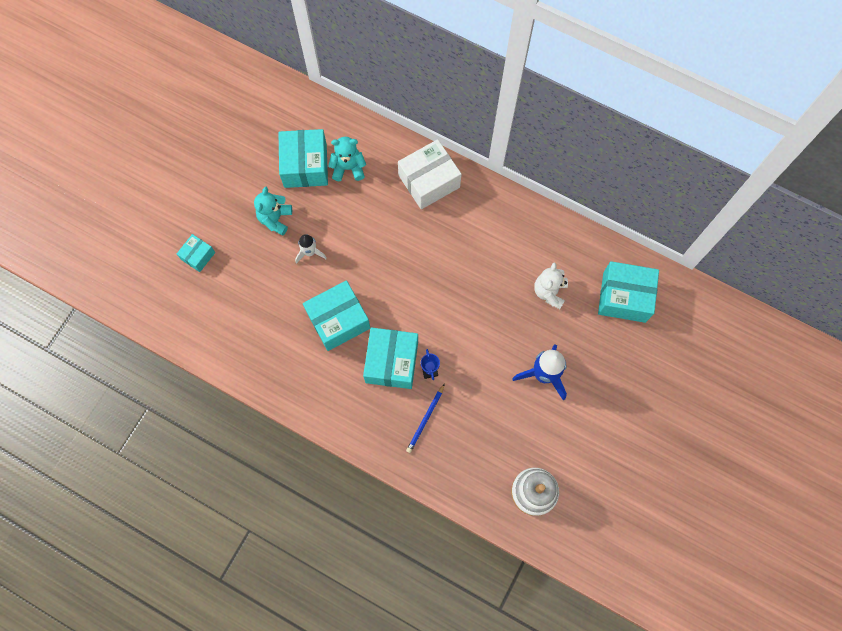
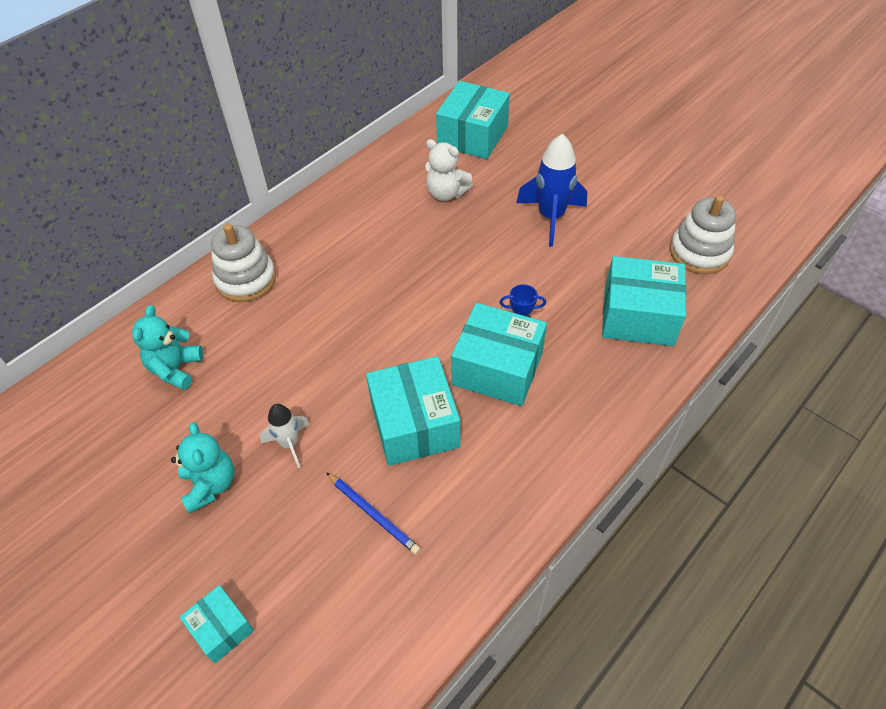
camera: 75 degrees left, 20 degrees down
turquoise teddy bear [254,186,292,235] -> turquoise teddy bear turned 135 degrees counterclockwise [171,422,234,514]
turquoise box [279,129,328,188] -> turquoise box moved to [602,256,686,346]
white box [398,139,462,209] -> white stacking toy [211,224,276,302]
blue pencil [406,384,445,453] -> blue pencil moved to [326,472,421,555]

